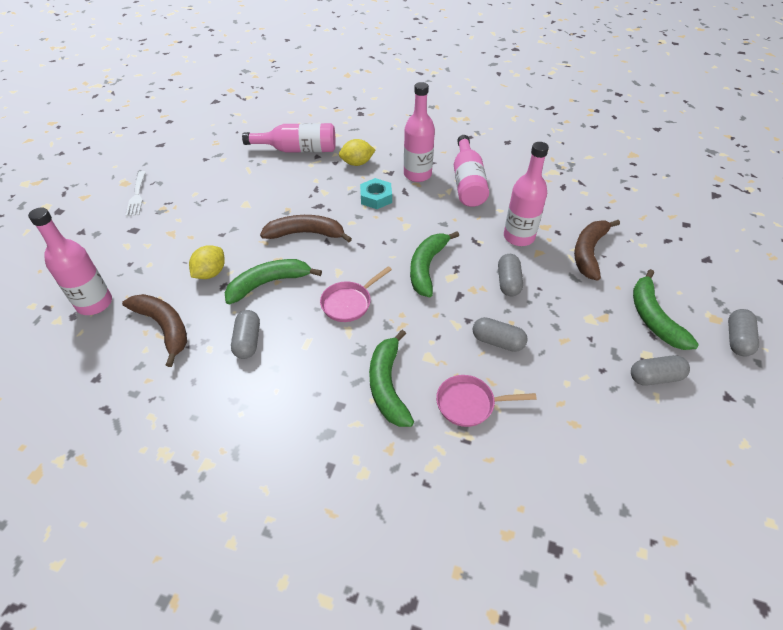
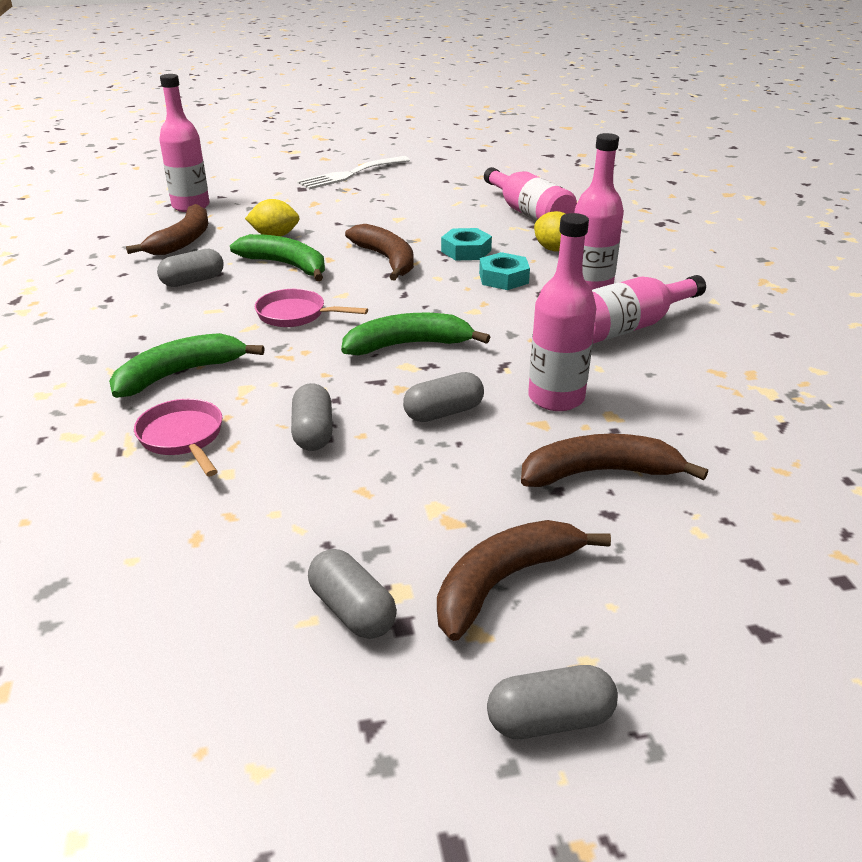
camera: 60 degrees right, 15 degrees down
white fork [126,171,146,216] -> white fork [297,156,410,190], size x1.57
green banana [633,269,699,350] -> brown banana [437,520,611,641]
none -> turquoise nut [441,228,492,260]

